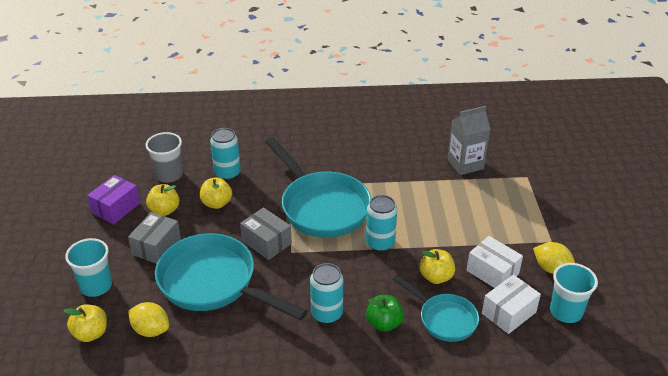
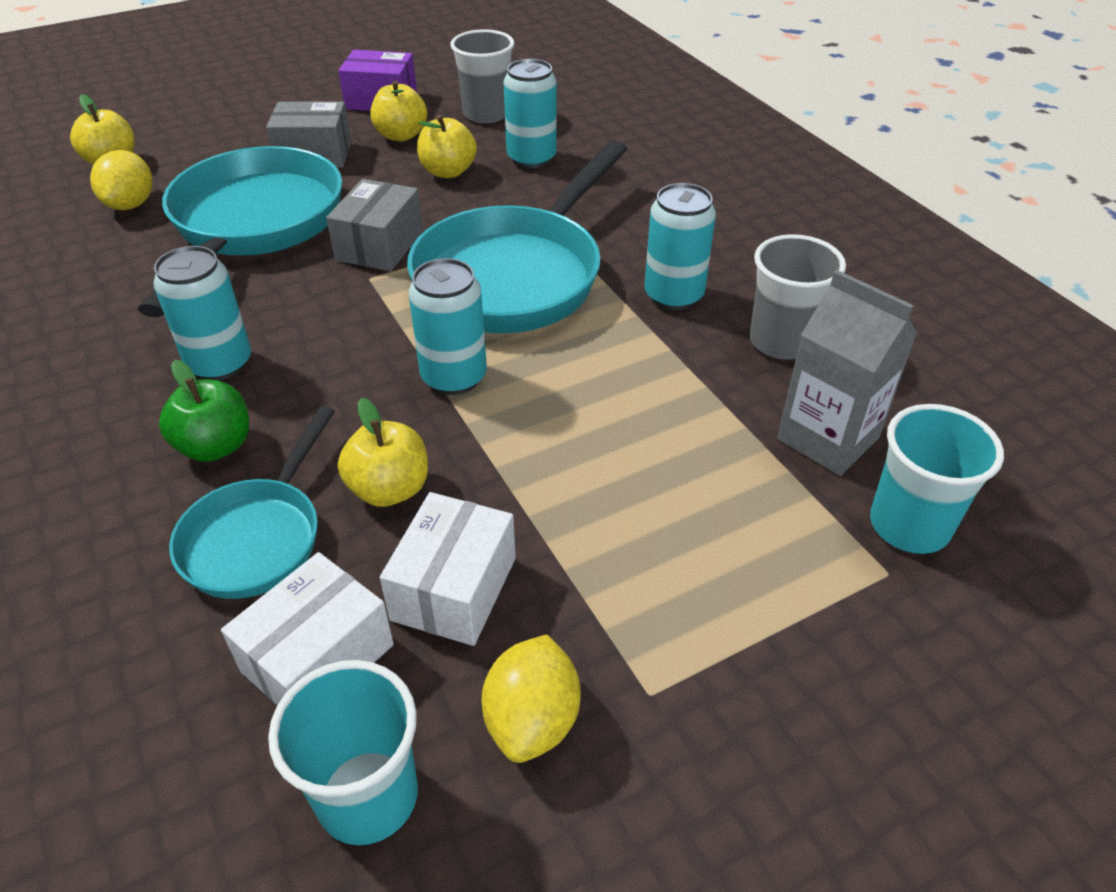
camera: 65 degrees right, 5 degrees up
turquoise cup [65,238,112,297] -> turquoise cup moved to [870,404,1004,554]
white box [482,275,541,334] -> white box turned 75 degrees counterclockwise [221,552,394,705]
none -> turquoise can [644,183,716,310]
none -> grey cup [750,234,846,359]

